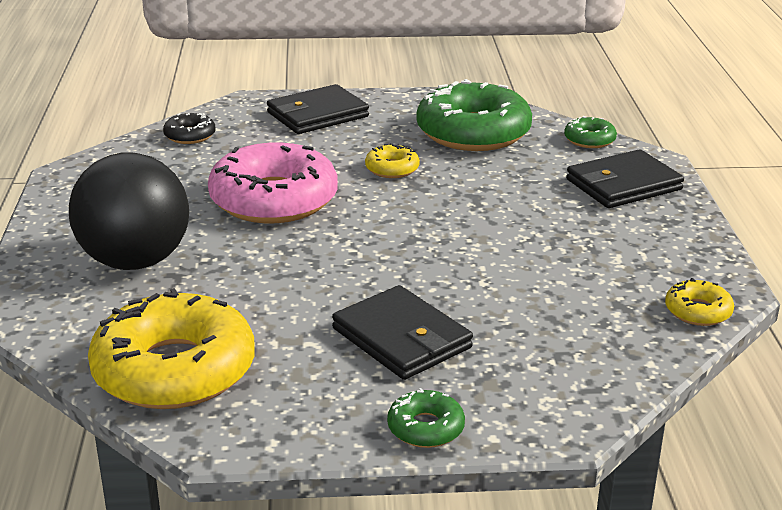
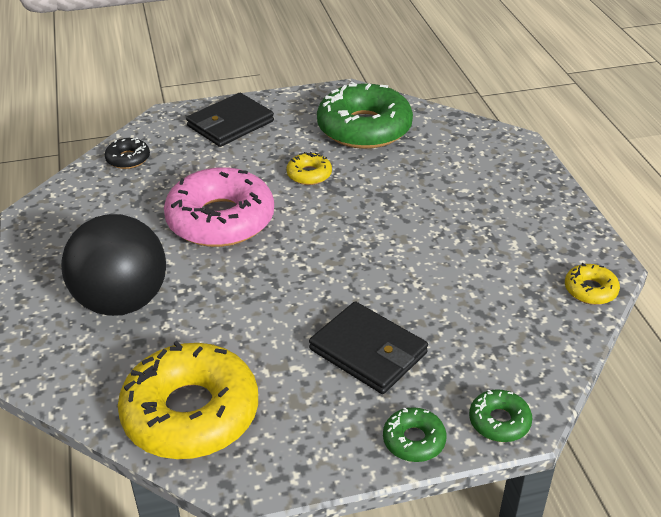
camera: 10 degrees left, 10 degrees up
green donut [564,116,617,148] -> green donut moved to [469,389,532,442]
black wallet [566,149,684,208] -> none

